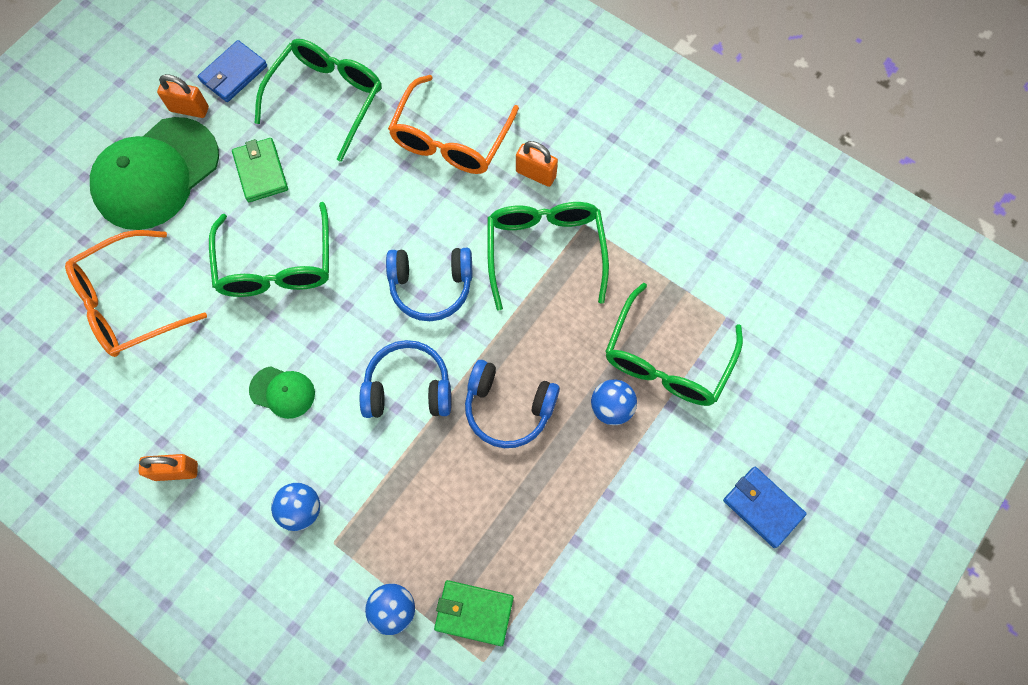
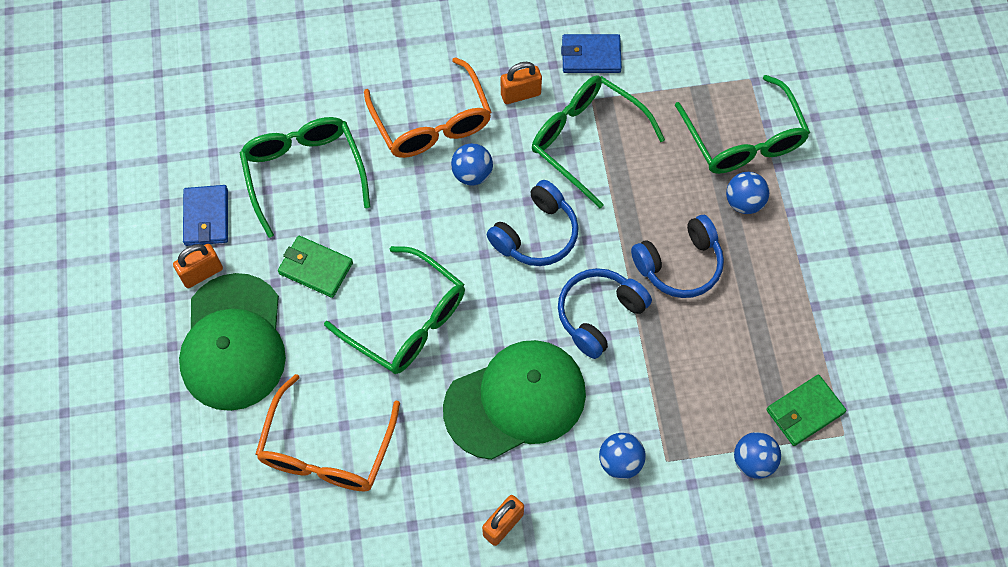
camera: 45 degrees left, 5 degrees down
green cap [249,366,315,419] -> green cap [443,340,586,460], size x2.19
blue wallet [723,467,807,548] -> blue wallet moved to [561,34,622,73]
none -> blue ball [451,143,493,186]

